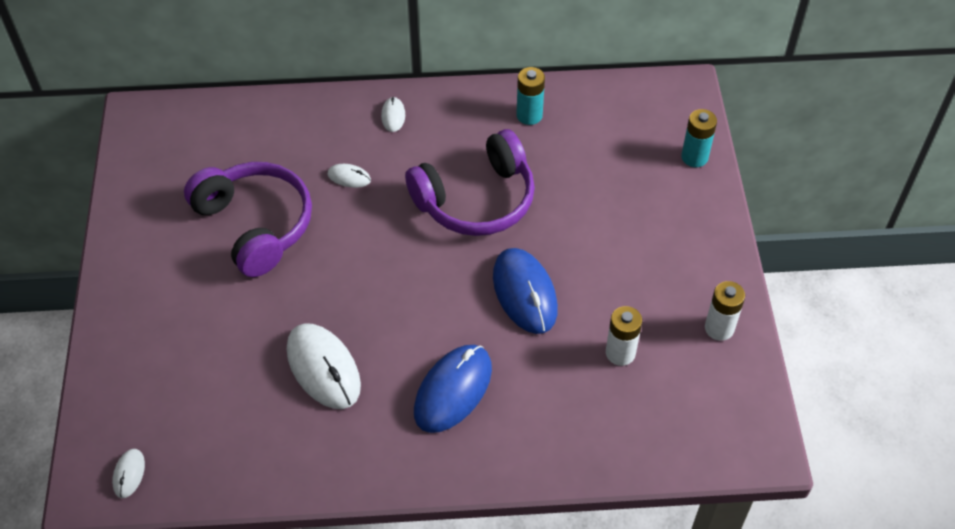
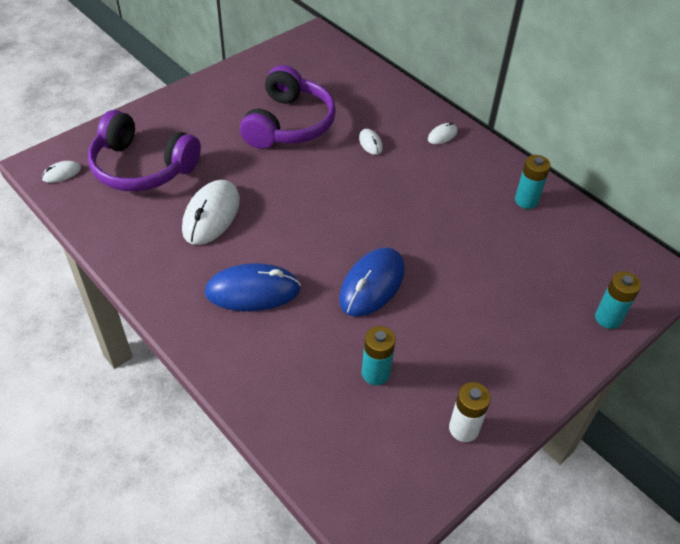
camera: 50 degrees right, 5 degrees down
purple headphones [405,129,535,236] -> purple headphones moved to [88,110,201,192]
white battery [606,306,642,366] -> turquoise battery [362,326,396,385]

